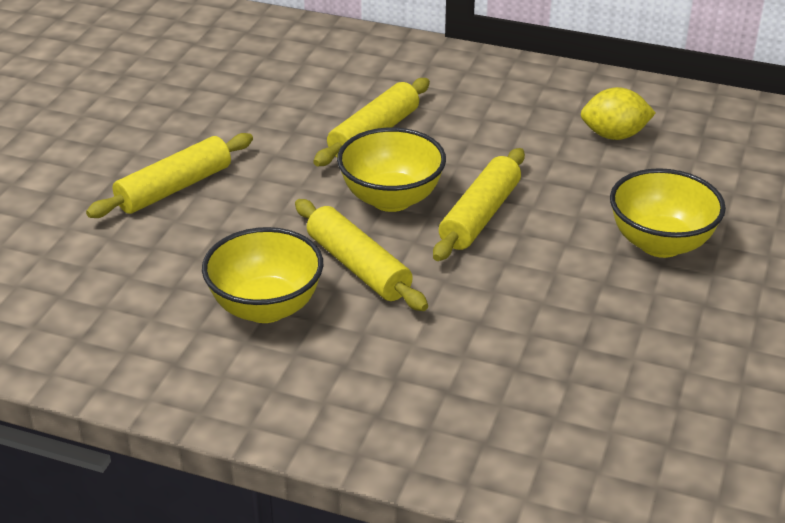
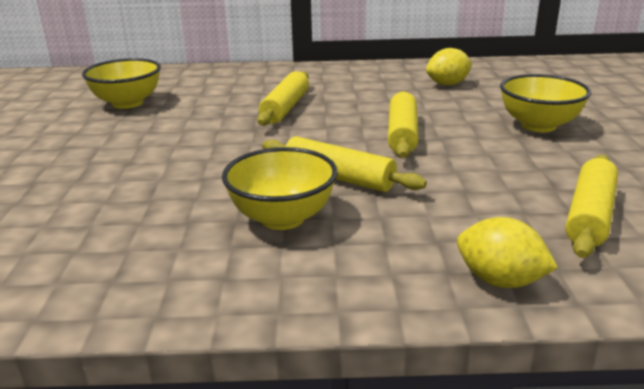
camera: 20 degrees left, 10 degrees down
yellow rolling pin [86,133,253,218] -> yellow rolling pin moved to [565,155,618,258]
yellow bowl [337,127,446,212] -> yellow bowl moved to [82,58,161,109]
none -> yellow lemon [457,217,558,288]

